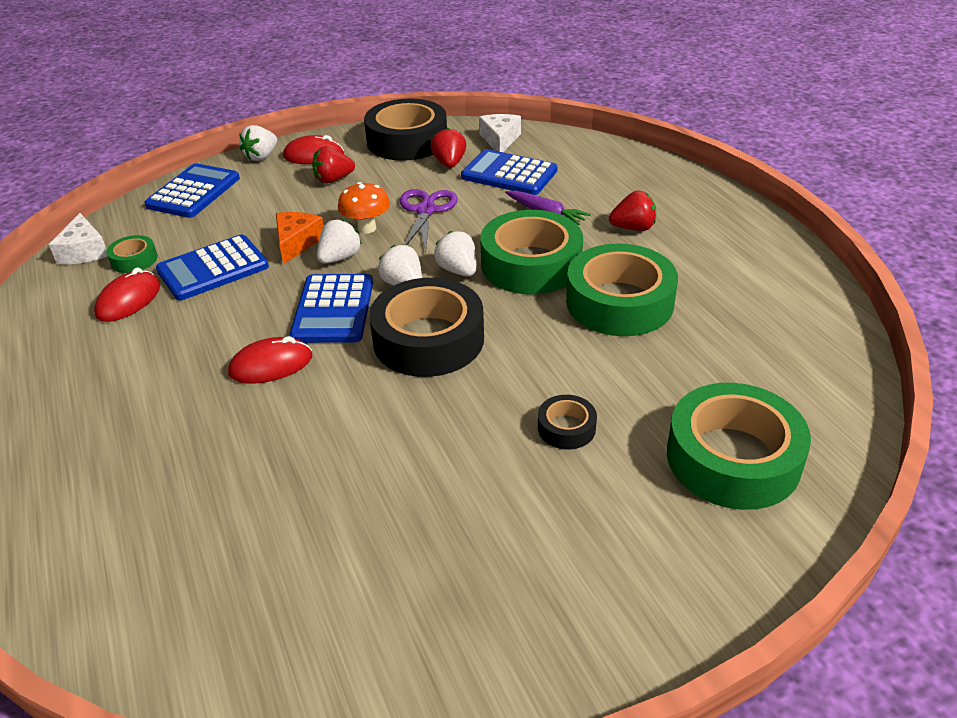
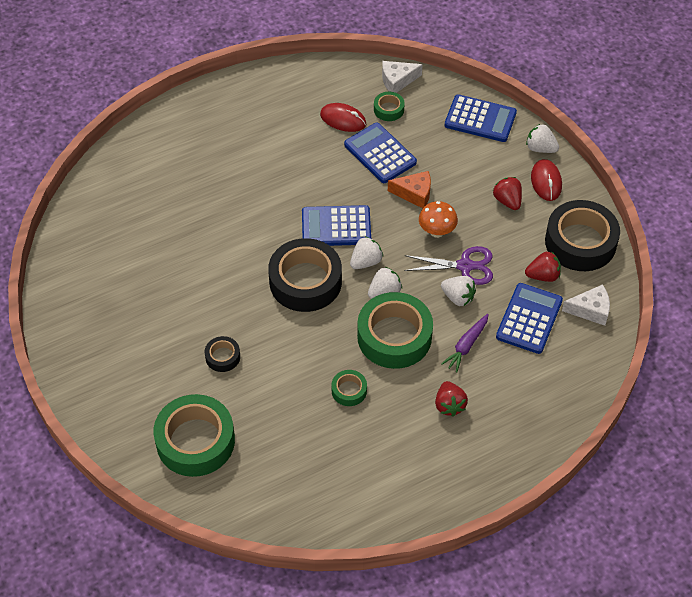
camera: 85 degrees right, 15 degrees up
red mouse [228,336,312,384] -> none
white strawberry [317,219,362,264] -> white strawberry moved to [441,276,476,306]
green tape [566,244,678,336] -> green tape [331,370,367,406], size x0.46

